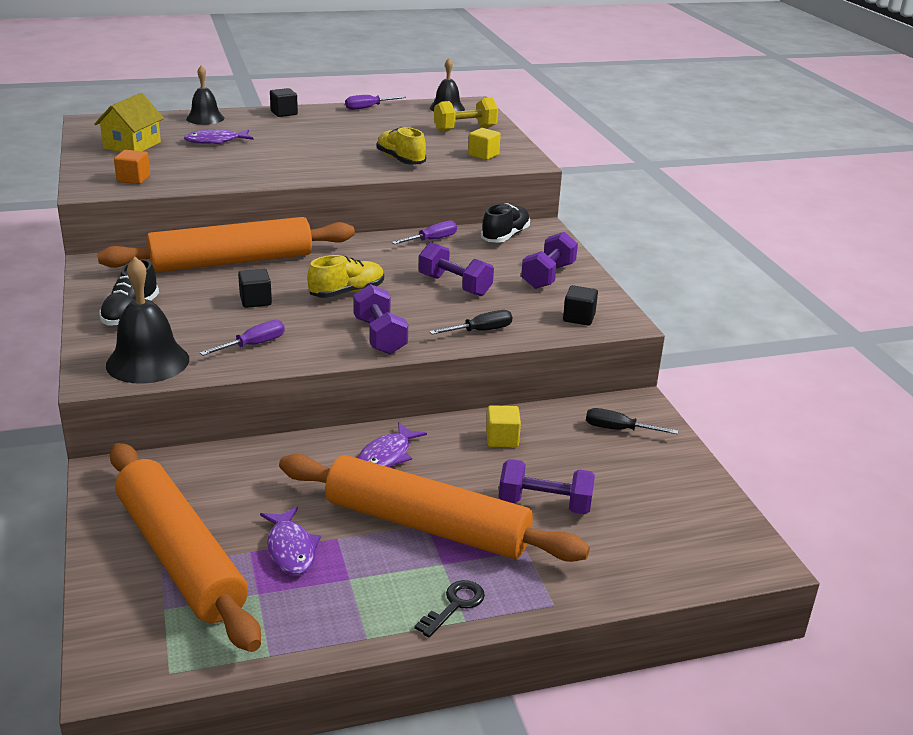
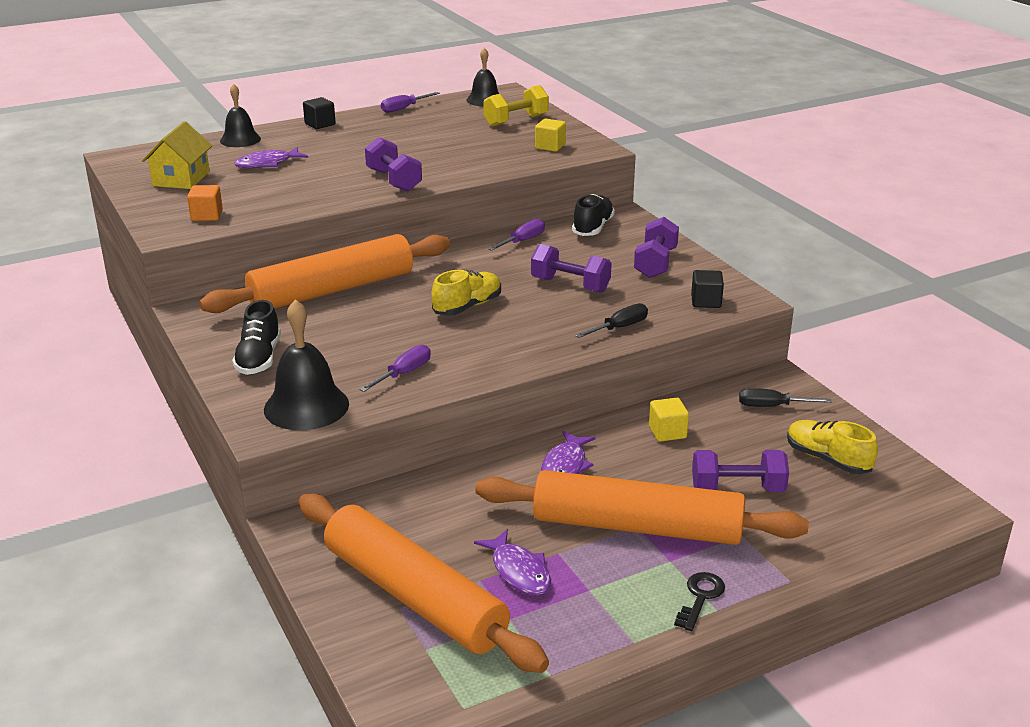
camera: 10 degrees left, 0 degrees up
black cube [238,269,272,308] -> none
purple dumbbell [353,284,408,354] -> purple dumbbell moved to [365,137,422,192]
yellow shoe [377,127,426,164] -> yellow shoe moved to [787,420,878,474]

